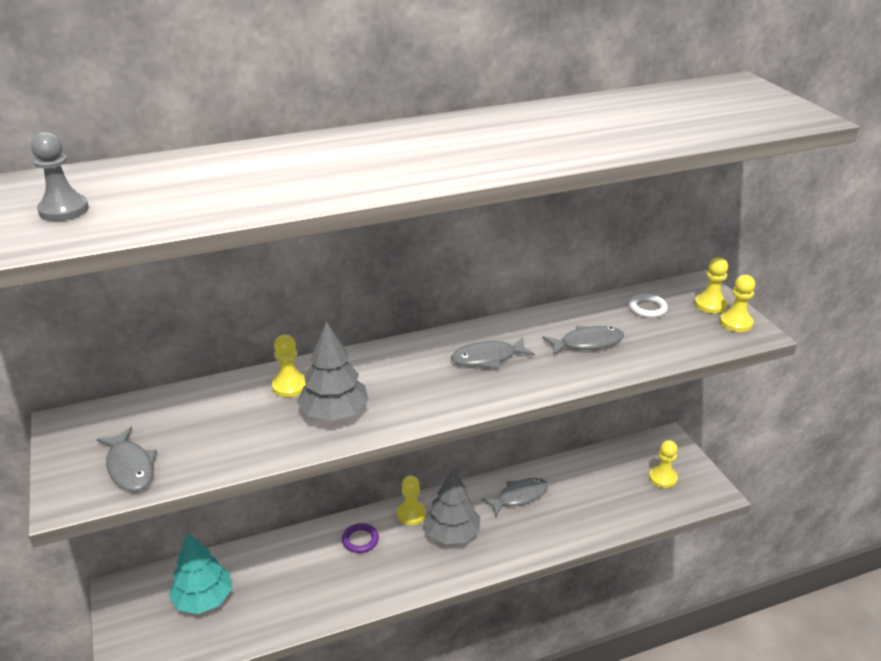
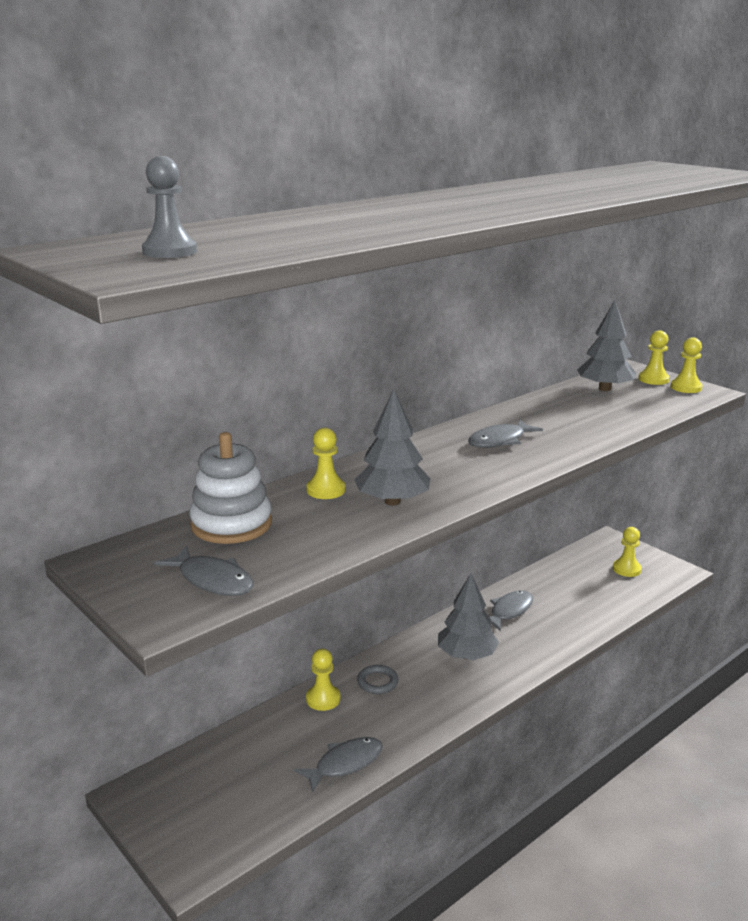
camera: 20 degrees left, 10 degrees down
turquoise tree [169,533,232,614] -> none
purple ring [342,523,379,553] -> grey ring [357,665,398,694]
yellow pawn [397,476,426,525] -> yellow pawn moved to [306,649,341,711]
grey fish [543,325,624,356] -> grey fish moved to [294,737,383,792]
white ring [629,294,668,318] -> grey tree [577,300,636,391]
none -> white stacking toy [189,432,272,544]

